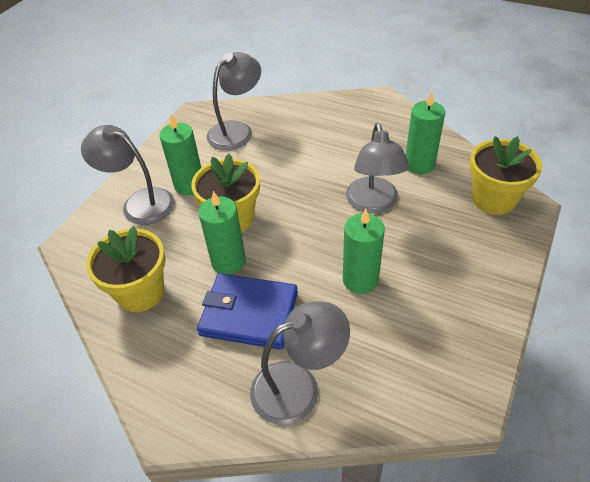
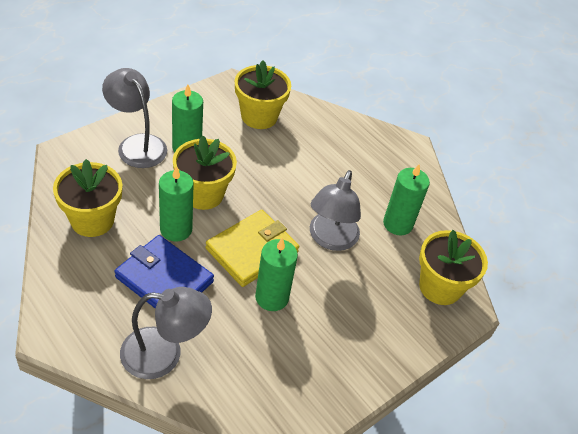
camera: 15 degrees right, 0 degrees up
grey lamp [207,52,261,150] -> yellow flower pot [235,60,291,129]
none -> yellow wallet [205,210,299,287]

